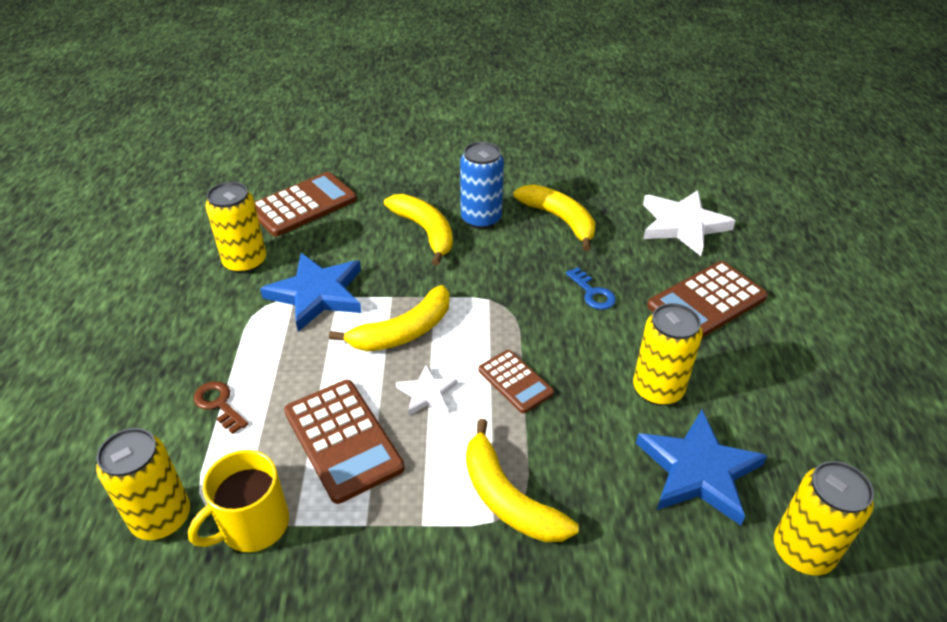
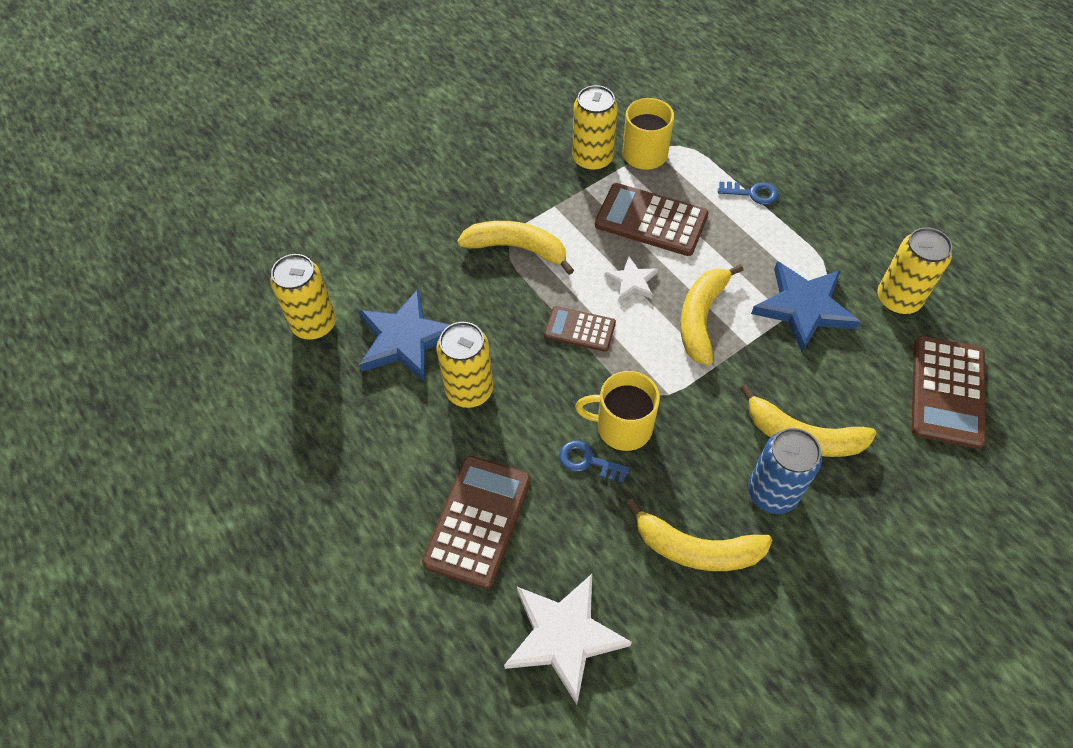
camera: 145 degrees right, 15 degrees up
yellow can [96,428,190,540] -> yellow can moved to [572,85,618,171]
brown key [193,381,248,434] -> blue key [718,182,779,205]
none -> yellow mug [575,371,660,451]

